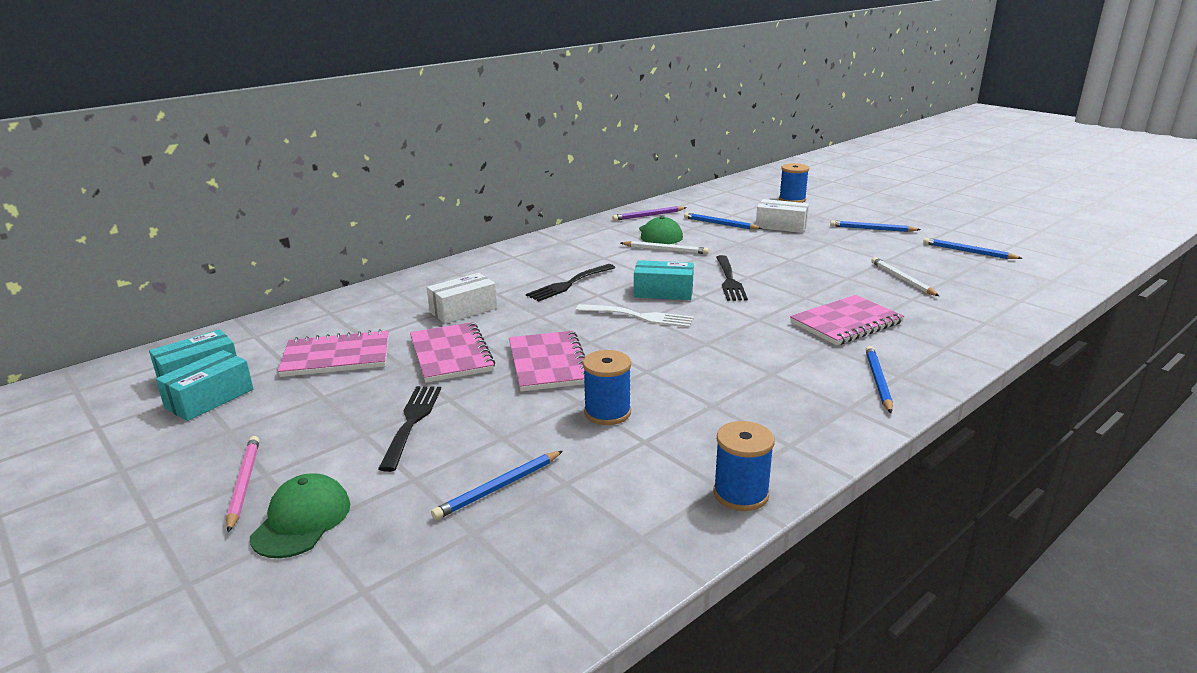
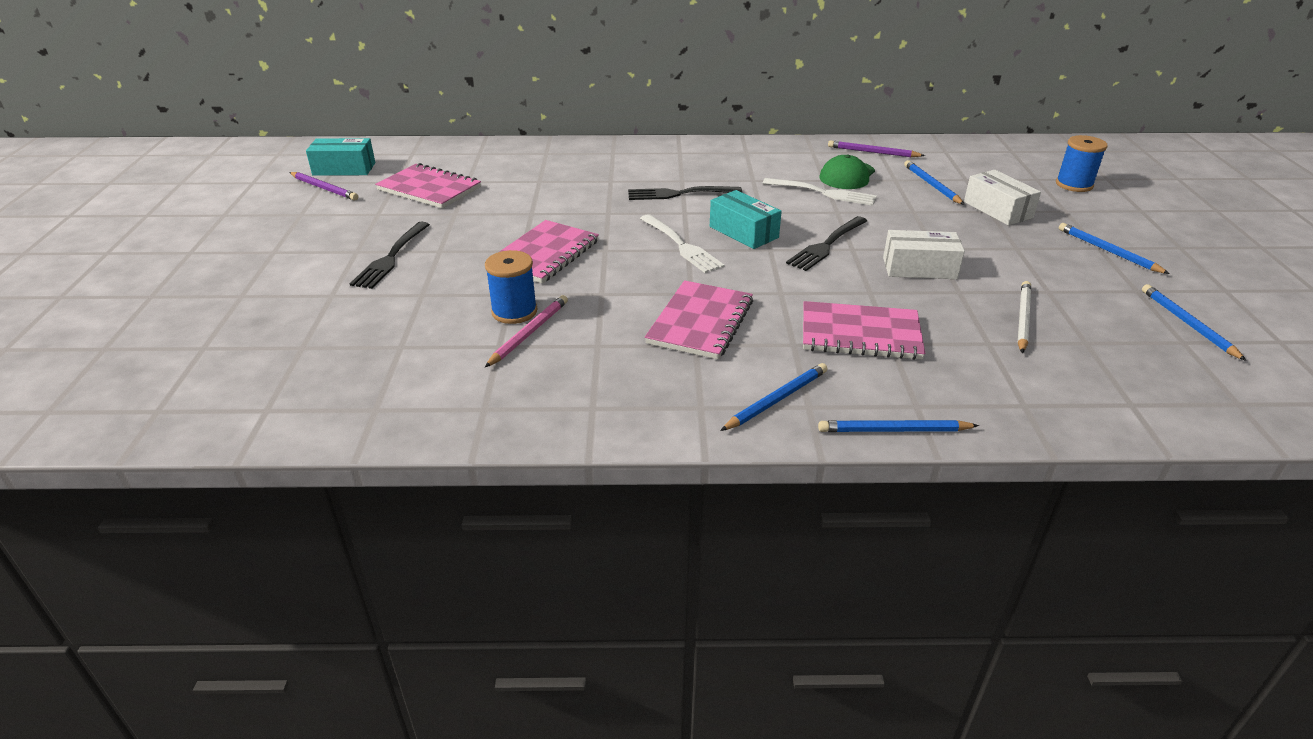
camera: 40 degrees right, 10 degrees up
turquoise box [156,350,253,421] -> purple pencil [289,172,358,201]
pink pencil [226,436,260,533] -> pink pencil moved to [485,295,568,367]
green cap [250,473,350,558] -> none
black fork [378,386,441,472] -> black fork turned 150 degrees clockwise [350,222,430,289]
pink notebook [410,322,495,383] -> pink notebook moved to [645,280,753,359]
white box [427,273,497,324] -> white box moved to [883,230,965,279]
blue pencil [431,451,563,520] -> blue pencil moved to [818,420,979,432]
white pencil [621,241,709,254] -> white fork [762,178,877,206]
blue spool [713,421,775,511] -> none

